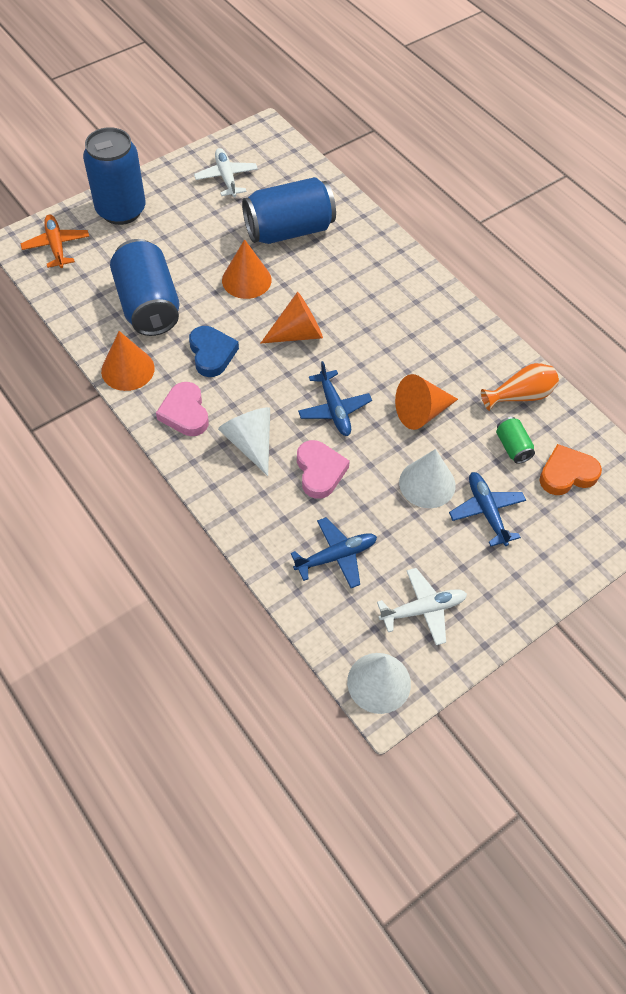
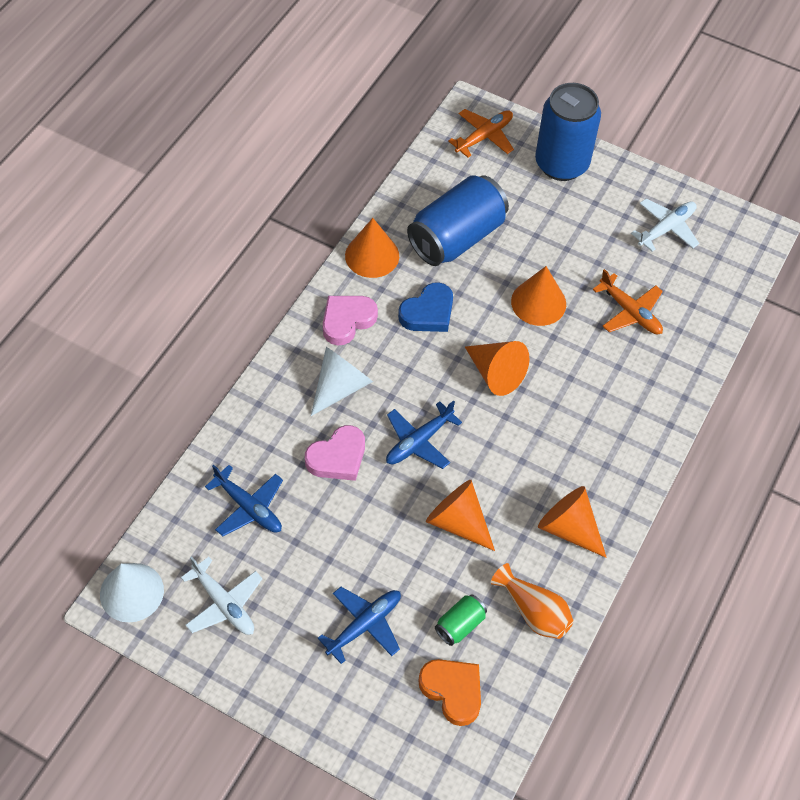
camera: 65 degrees right, 0 degrees up
blue can [242,177,336,244] -> orange plane [593,269,663,334]
white cone [399,449,456,508] -> none
none -> orange cone [538,486,607,558]

